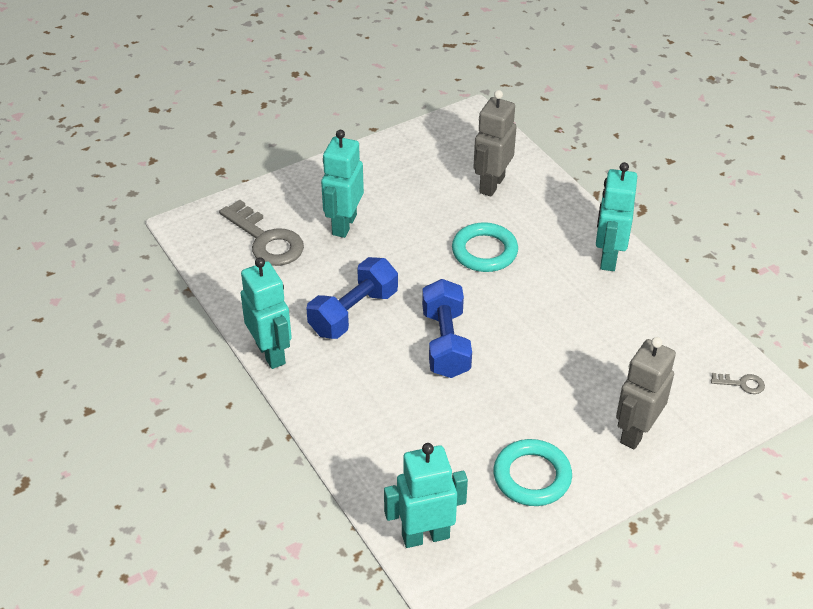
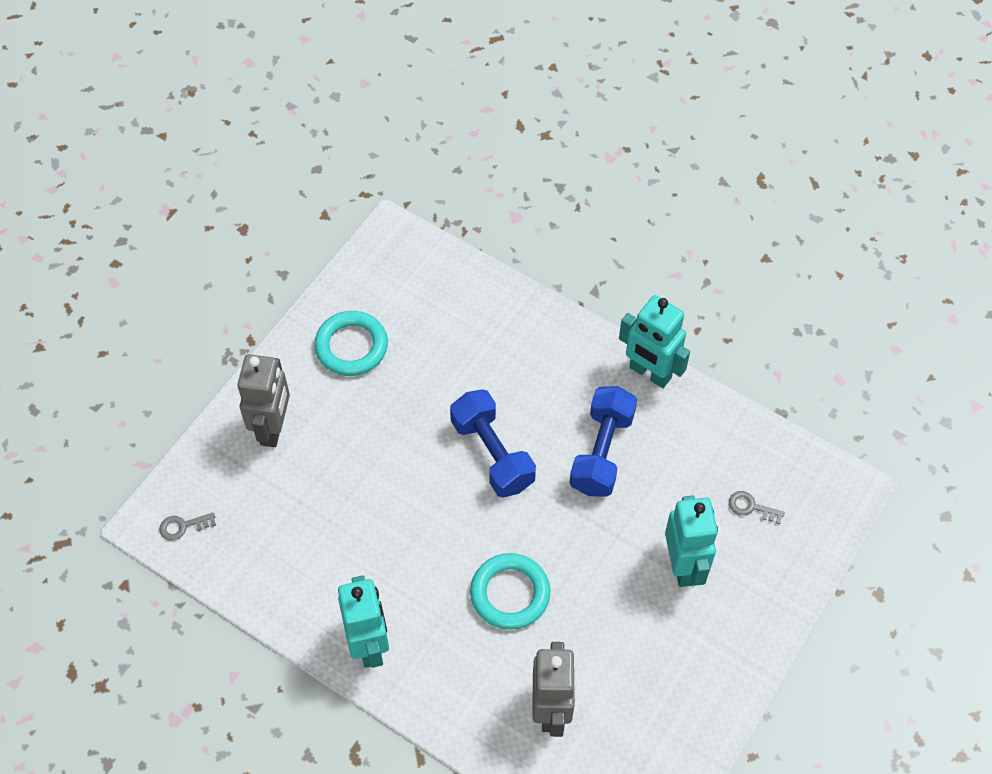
camera: 155 degrees right, 15 degrees up
grey key [219,199,304,266] -> grey key [729,491,785,524], size x0.44
turquoise robot [384,443,468,548] -> none

